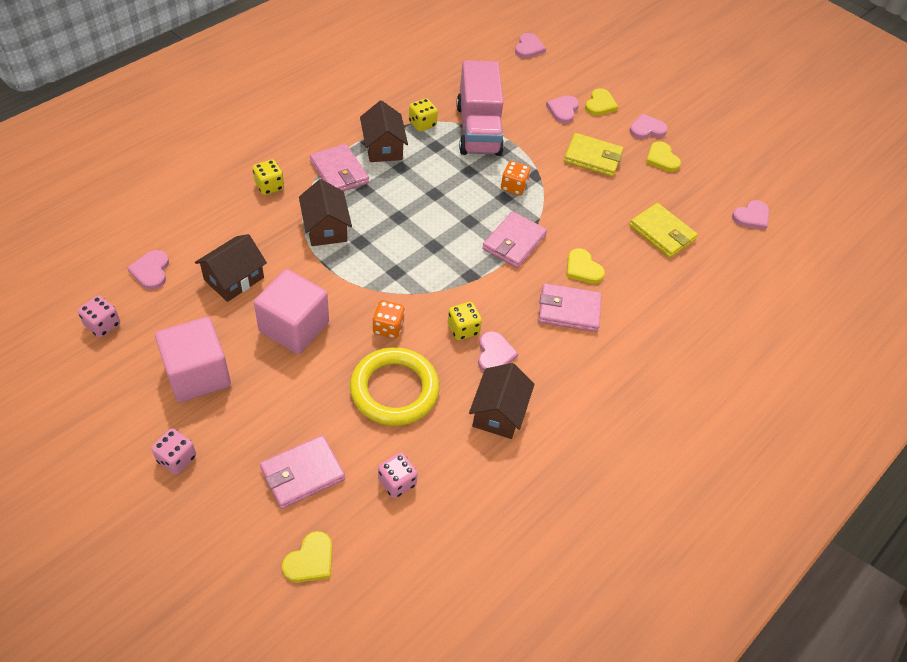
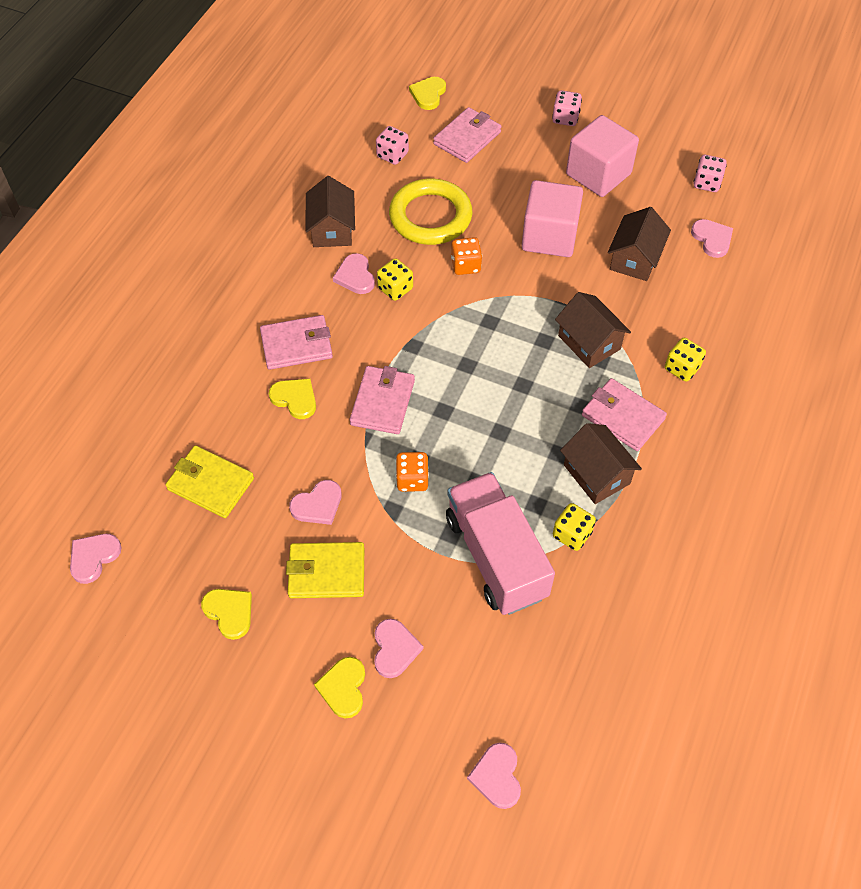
camera: 165 degrees right, 5 degrees up
pink heart [629,114,668,139] -> pink heart moved to [289,480,342,525]

